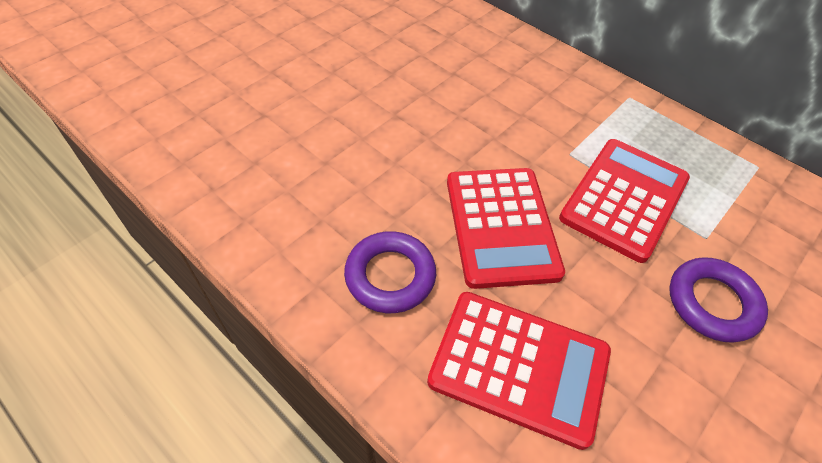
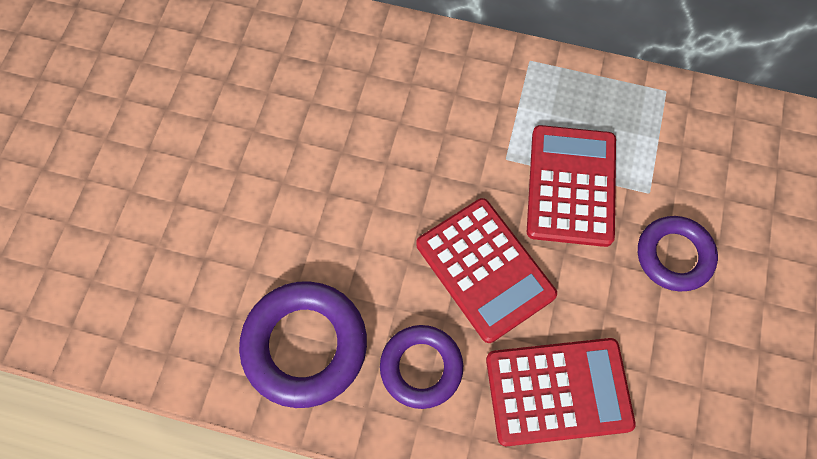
camera: 25 degrees left, 15 degrees up
none -> purple ring [239,281,367,408]

